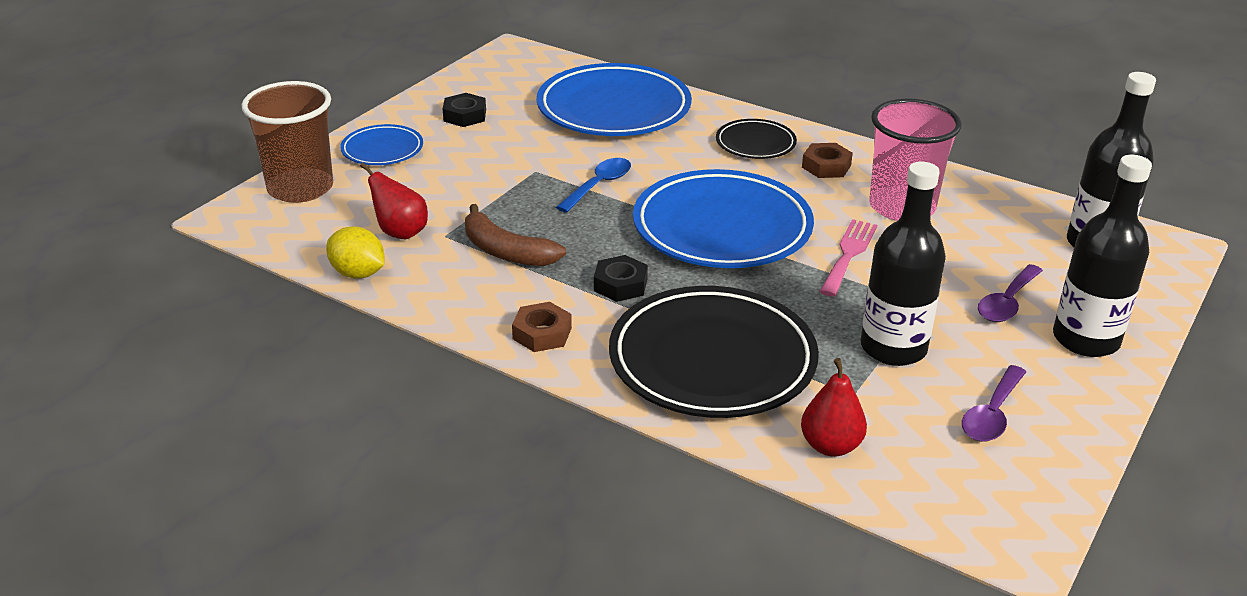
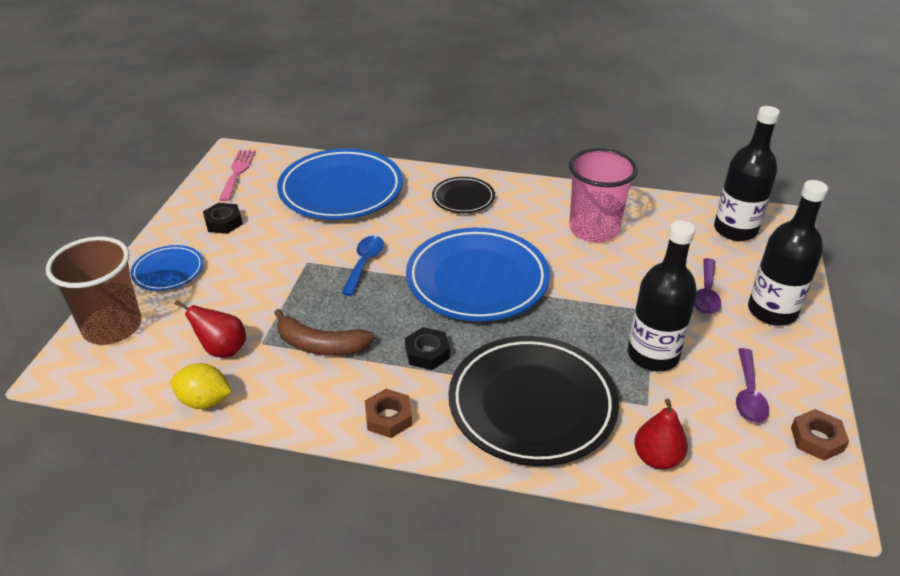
camera: 20 degrees left, 5 degrees up
brown nut [802,143,853,178] -> brown nut moved to [791,409,849,461]
pink fork [819,219,877,297] -> pink fork moved to [219,150,256,202]

